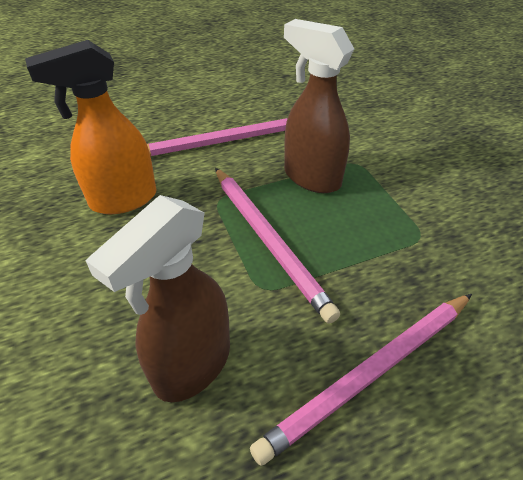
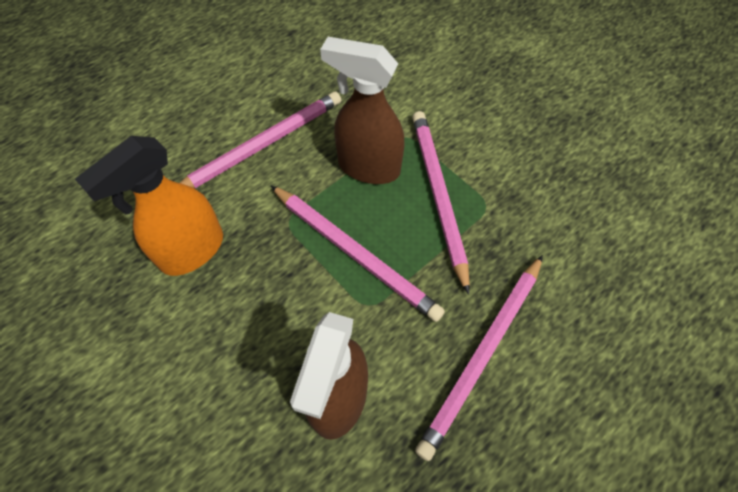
camera: 20 degrees left, 15 degrees up
none -> pink pencil [412,111,470,295]

